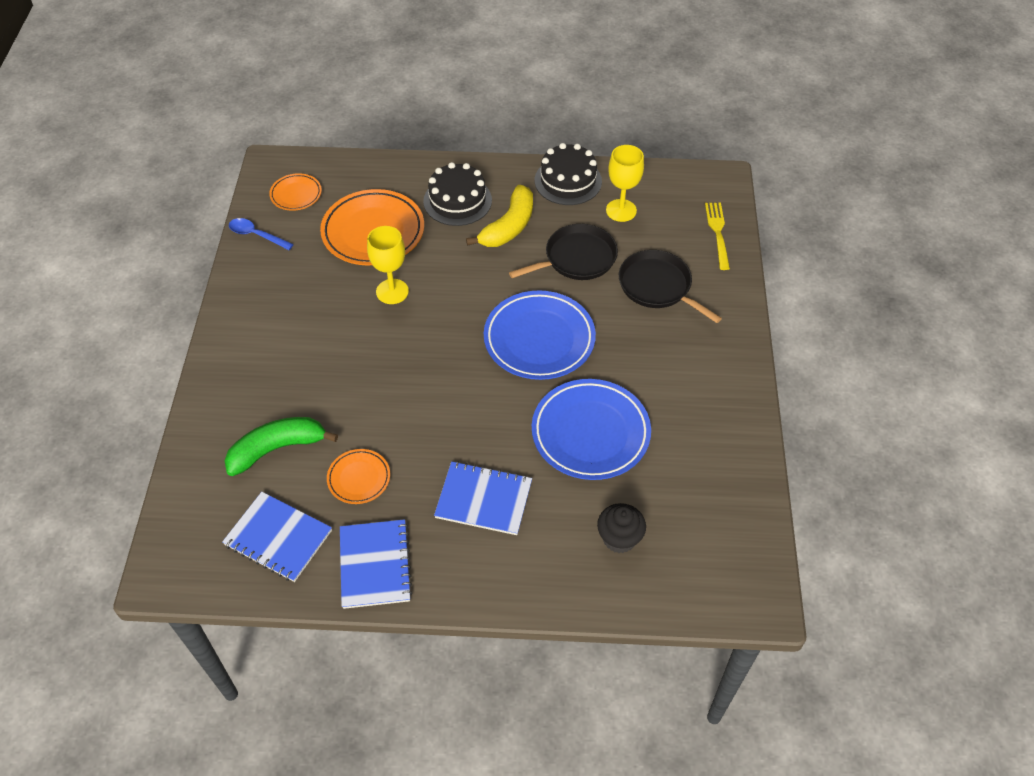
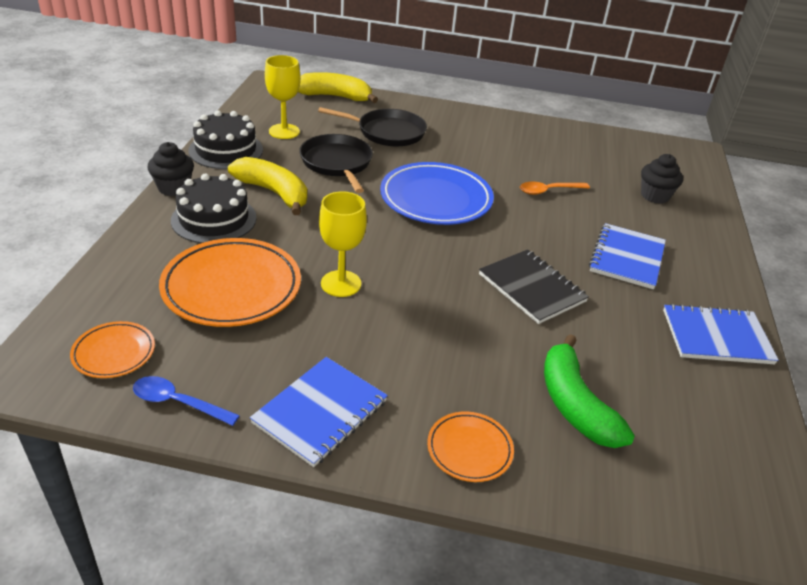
camera: 85 degrees left, 15 degrees down
blue notebook [222,492,332,582] -> blue notebook moved to [250,357,388,467]
blue spoon [229,218,294,250] -> blue spoon turned 75 degrees clockwise [133,376,240,426]
orange plate [327,449,390,504] -> orange plate moved to [427,412,514,482]
blue plate [532,379,651,480] -> orange spoon [520,182,590,195]
black pan [619,250,722,323] -> black pan turned 135 degrees counterclockwise [318,107,427,147]
yellow fork [705,203,730,270] -> yellow banana [298,72,378,103]
none -> black cupcake [148,142,194,196]
none -> black notebook [479,249,589,324]

